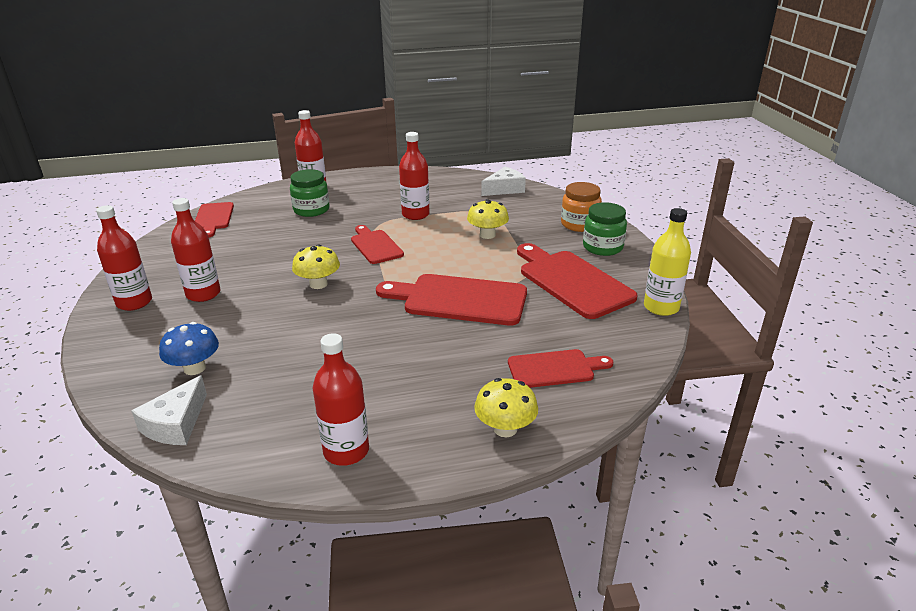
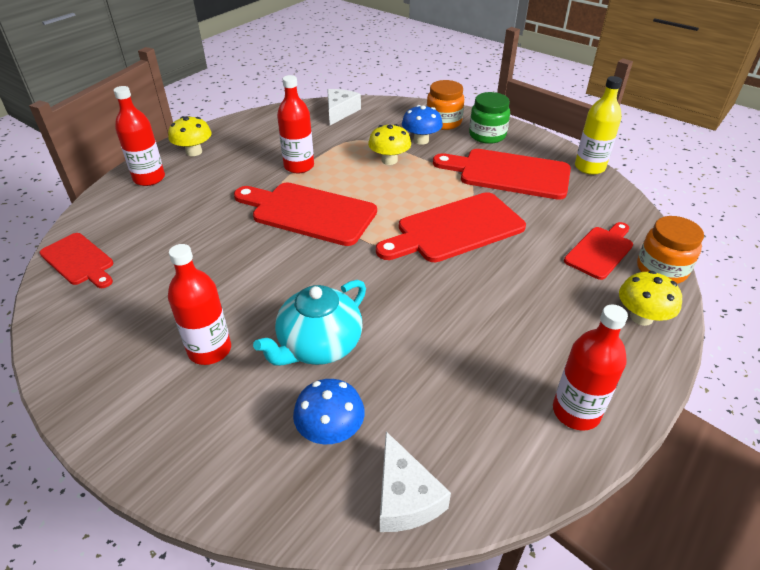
camera: 40 degrees left, 10 degrees up
red bottle [96,205,152,311] -> none
green jar [290,169,329,217] -> none
yellow mushroom [292,245,340,289] -> yellow mushroom moved to [168,116,212,156]
red cutting board [351,225,404,264] -> red cutting board [234,182,377,246], size x1.68
none -> turquoise teapot [253,280,366,366]
none -> blue mushroom [402,105,443,145]
none -> orange jar [637,216,704,284]

